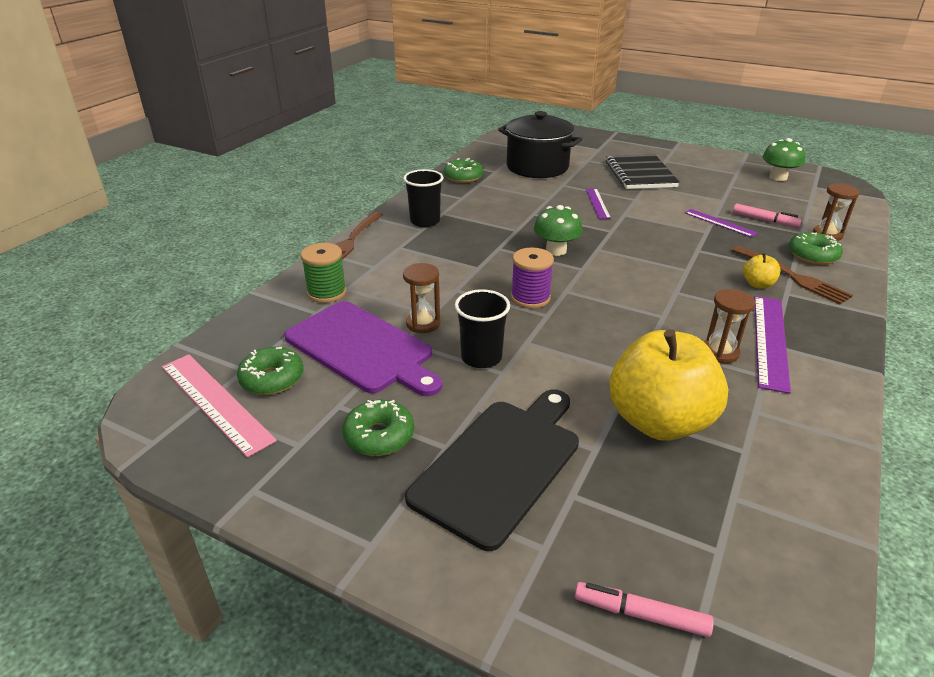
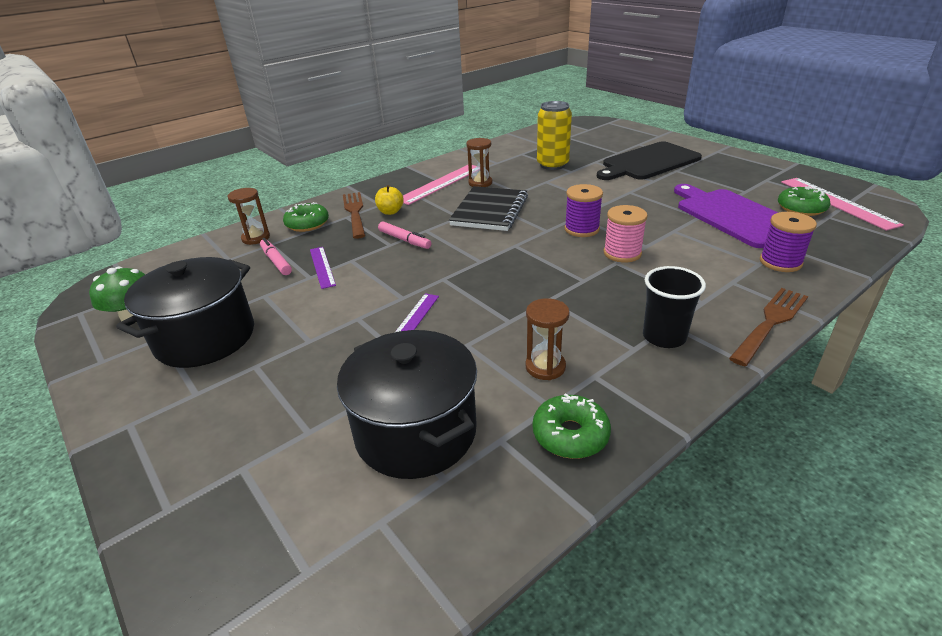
camera: 155 degrees left, 0 degrees up
green spool [301,243,346,303] -> purple spool [760,212,817,272]
green donut [343,400,414,456] -> none
brown hourglass [403,263,441,333] -> brown hourglass moved to [525,298,570,380]
black cup [455,289,510,368] -> none
green mushroom [534,205,583,256] -> none
pink marker [575,582,714,637] -> pink marker moved to [378,222,431,249]
black notebook [606,154,680,189] -> black notebook moved to [449,186,528,231]
yellow apple [609,329,728,441] -> yellow can [537,101,572,170]
purple ruler [754,296,791,394] -> pink ruler [403,165,477,205]
none -> black pot [116,257,254,368]
none -> pink spool [604,205,648,263]

